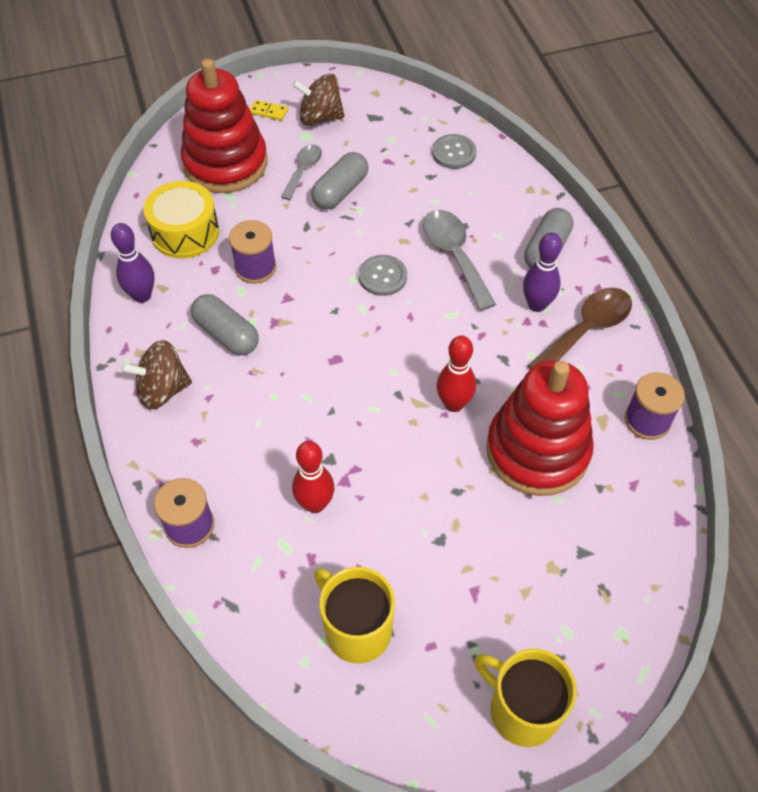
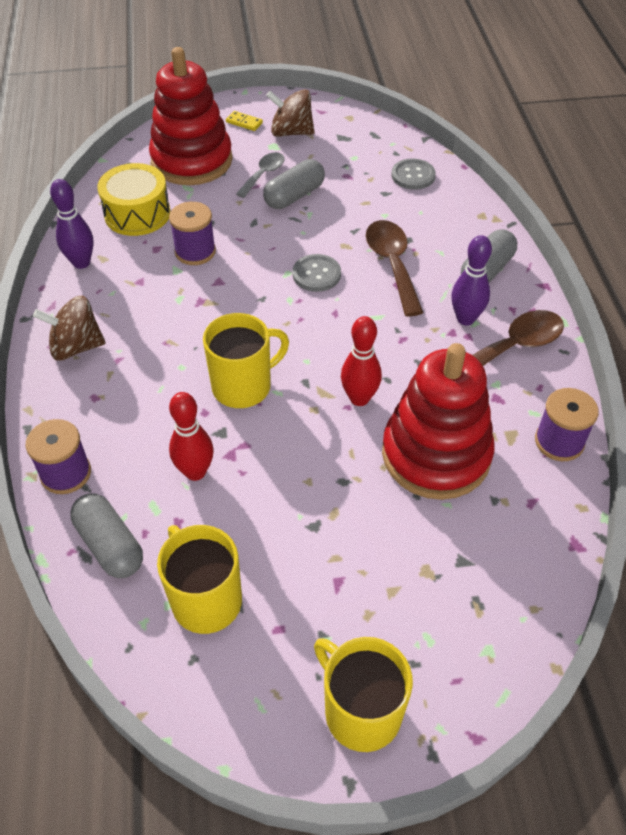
camera: 10 degrees right, 5 degrees down
grey capsule [191,294,259,355] -> grey capsule moved to [70,494,143,578]
grey spoon [423,210,496,311] -> brown spoon [366,220,424,317]
none -> yellow mug [203,313,289,408]

